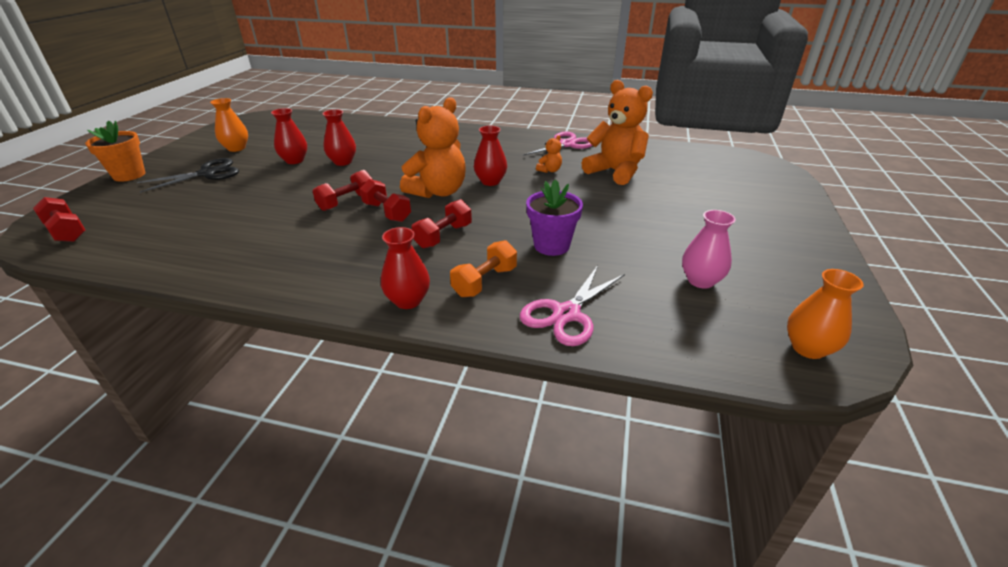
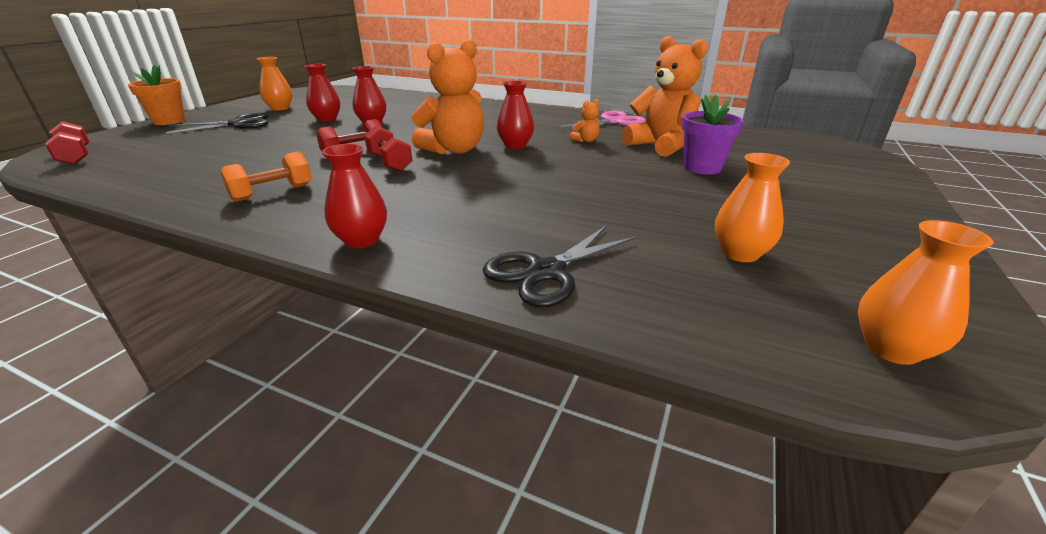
camera: 10 degrees right, 5 degrees down
red dumbbell [412,199,472,248] -> none
orange dumbbell [450,240,517,297] -> orange dumbbell moved to [221,152,312,202]
pink scissors [520,265,625,346] -> black scissors [483,225,638,307]
purple flower pot [526,179,583,256] -> purple flower pot moved to [682,95,744,174]
pink vase [682,210,736,289] -> orange vase [715,153,790,262]

